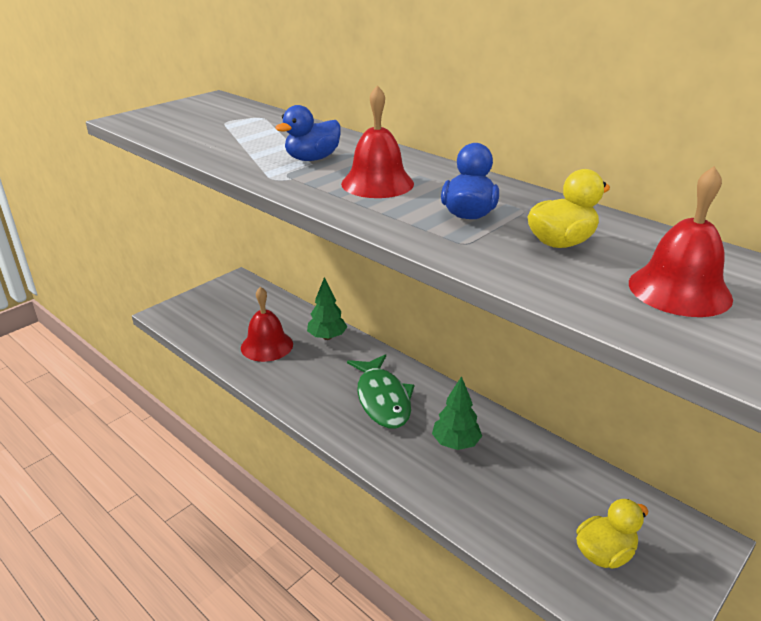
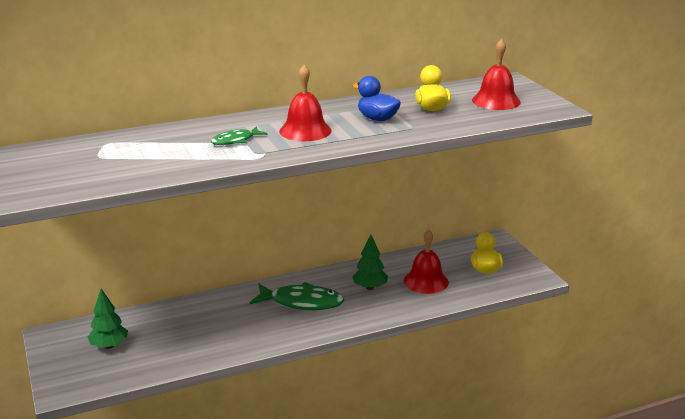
camera: 65 degrees left, 5 degrees down
red bell [241,286,293,362] -> red bell moved to [404,229,449,294]
blue duck [275,105,341,161] -> green fish [211,126,267,145]
green tree [307,277,347,340] -> green tree moved to [88,289,128,349]

